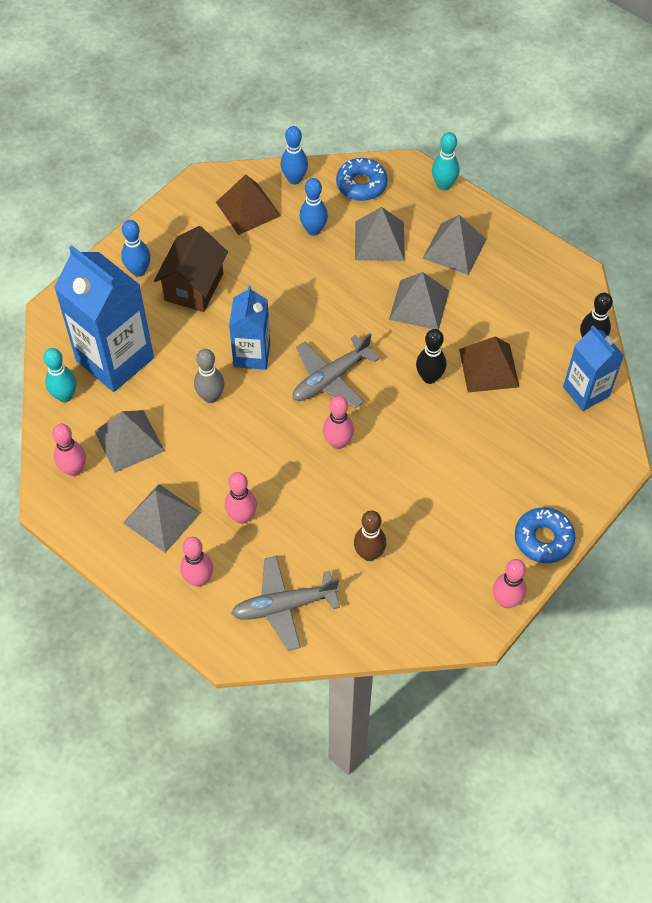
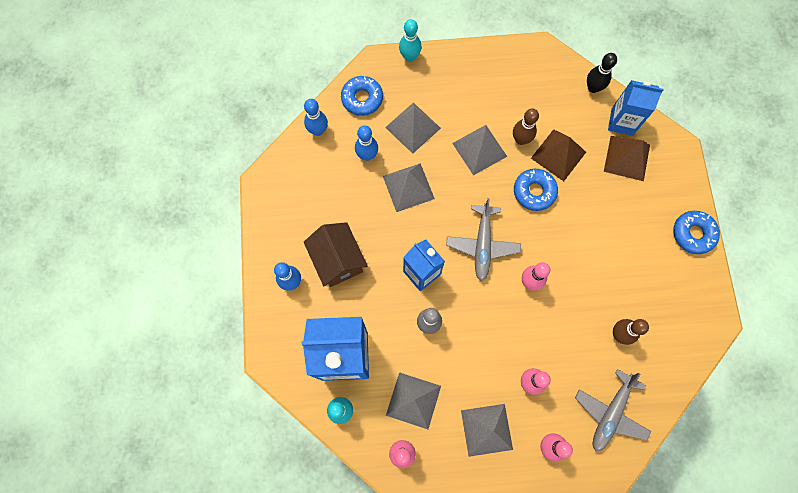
camera: 45 degrees left, 15 degrees up
brown pyramid [216,174,281,235] -> brown pyramid moved to [604,136,650,181]
black bowling pin [416,329,446,384] -> blue donut [514,169,558,211]
grey pyramid [422,215,487,275] -> grey pyramid moved to [383,163,435,212]
pink bowling pin [493,559,527,608] -> none
none -> brown bowling pin [513,108,539,145]

